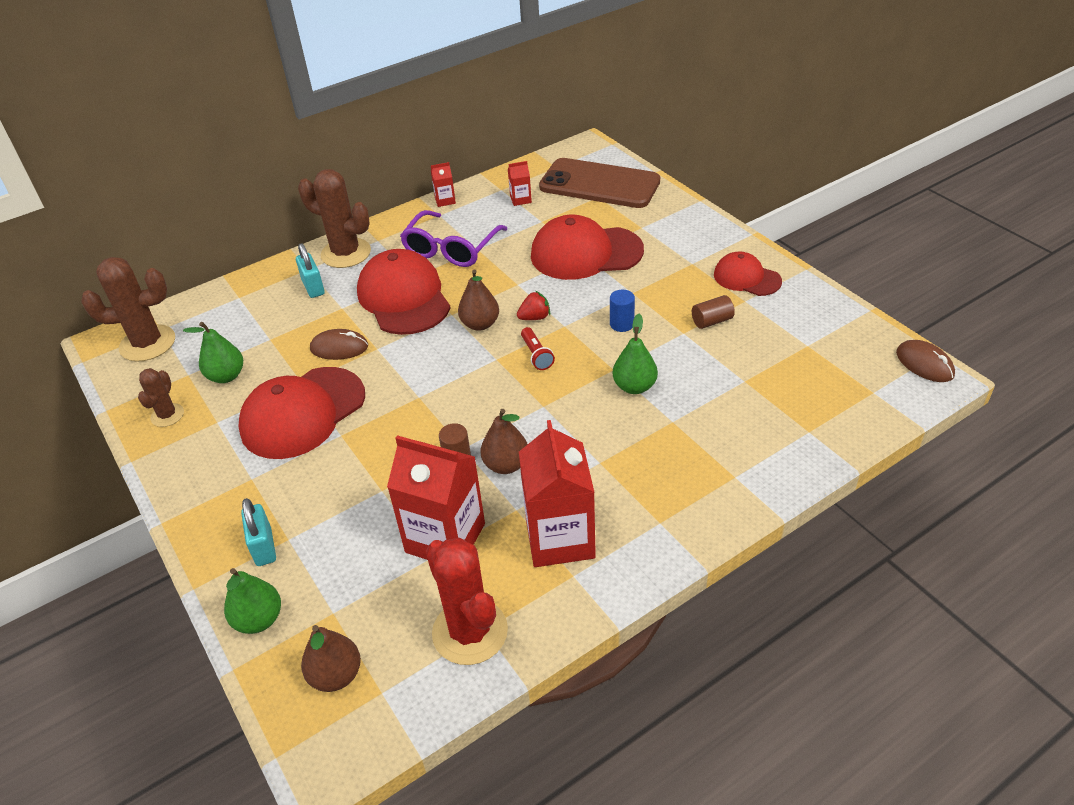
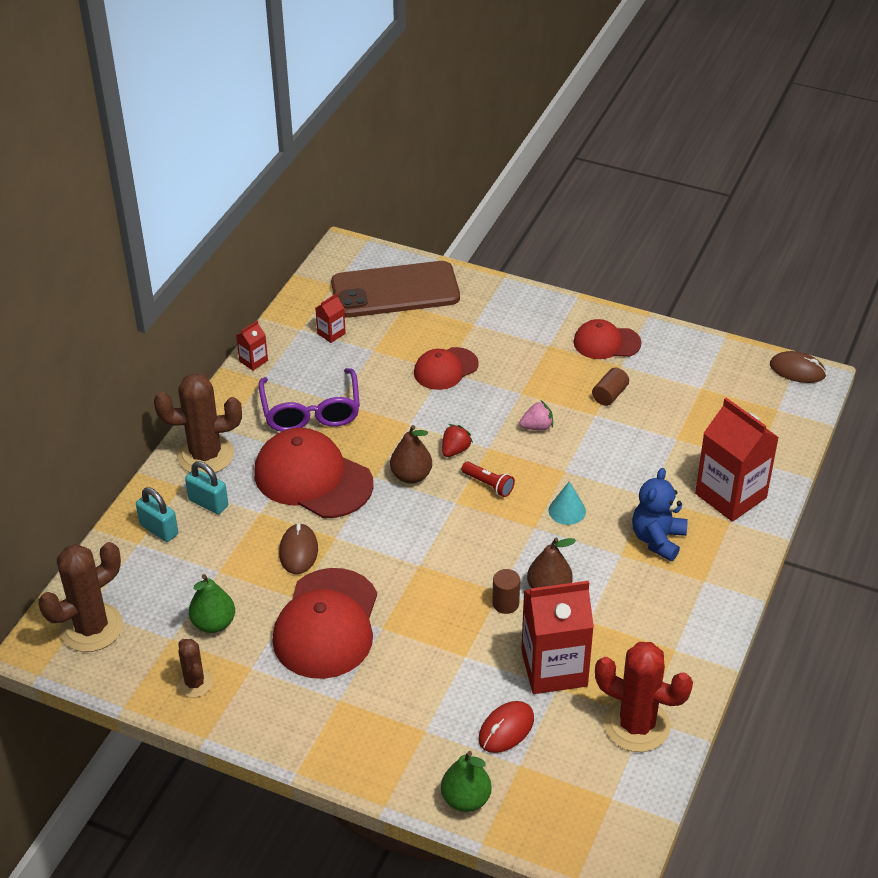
camera: 35 degrees left, 0 degrees up
turquoise padlock [241,498,276,566] -> turquoise padlock moved to [136,487,178,542]
brown pear [301,625,361,692] -> none
brown mouse [310,329,368,360] -> brown mouse turned 60 degrees counterclockwise [279,523,318,574]
red carton [519,420,596,567] -> red carton moved to [695,398,779,522]
red cap [531,215,644,280] -> red cap [414,347,479,390], size x0.58
blue cylinder [610,290,635,332] -> pink strawberry [519,401,553,430]
green pear [613,314,658,394] -> none
none -> red mouse [479,701,534,753]
none -> turquoise cone [549,481,586,525]
none -> blue teddy bear [632,468,688,561]

